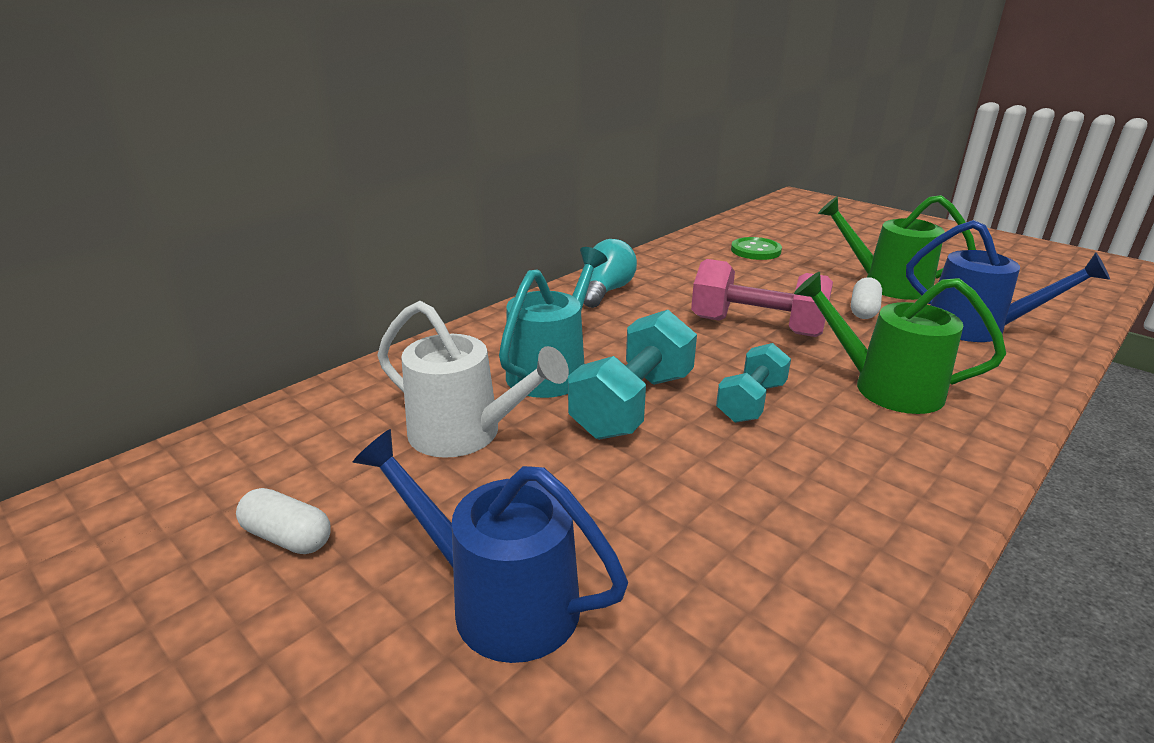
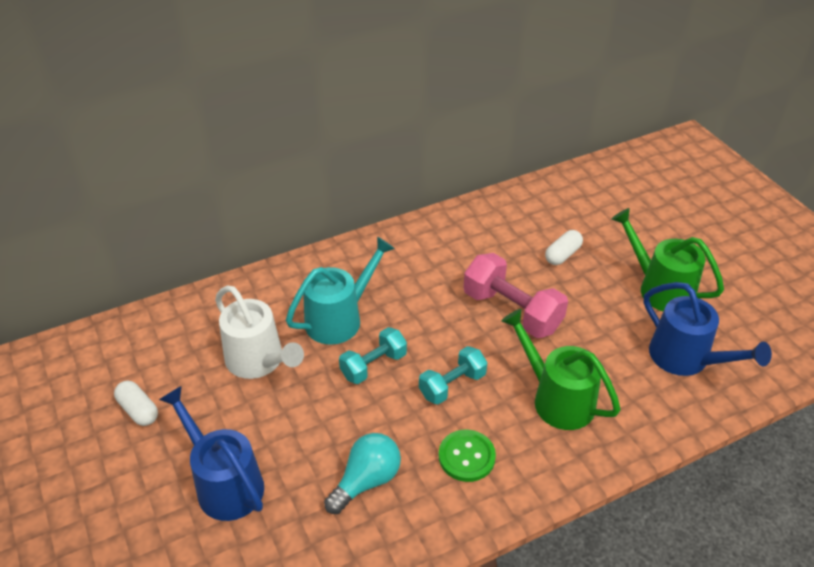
camera: 20 degrees right, 15 degrees up
turquoise dumbbell [568,310,697,440] -> turquoise dumbbell [339,327,407,384], size x0.62
turquoise light bulb [584,239,637,308] -> turquoise light bulb moved to [324,433,401,514]
green button [731,237,782,260] -> green button moved to [439,429,496,482]
white capsule [851,277,882,319] -> white capsule moved to [545,230,583,265]

